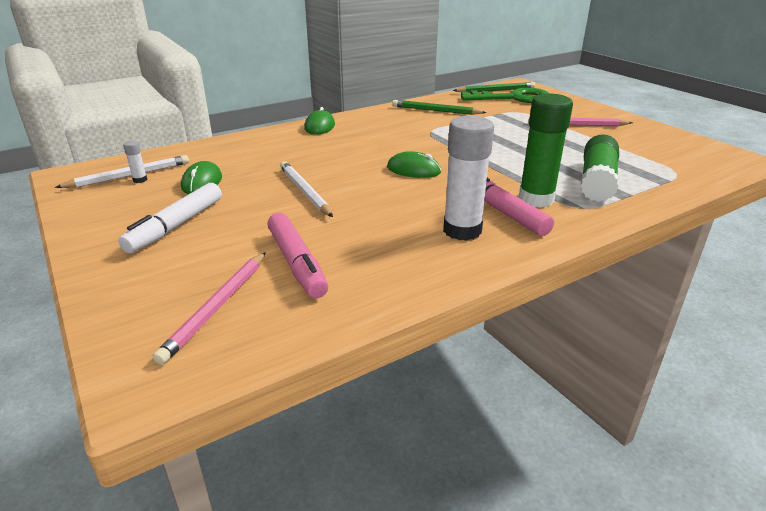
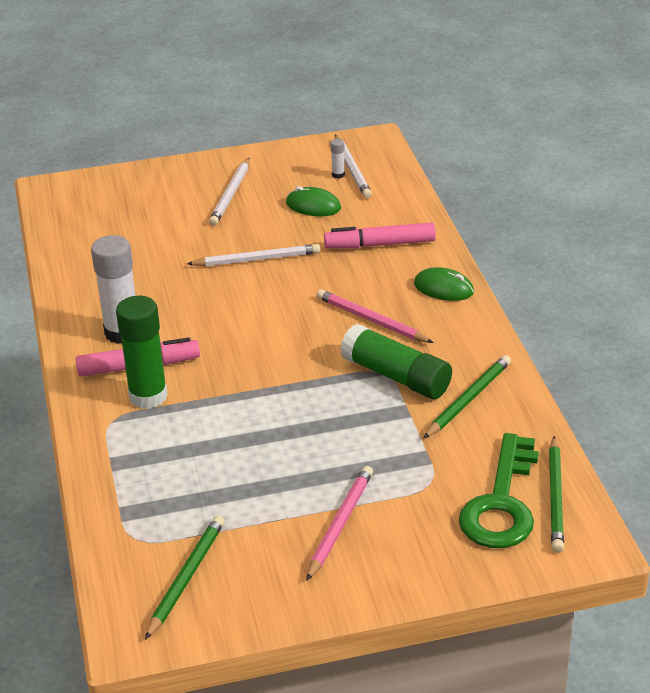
camera: 110 degrees right, 5 degrees up
white marker [118,183,222,253] -> white pencil [209,158,250,226]
pink pencil [153,252,266,365] -> pink pencil moved to [316,289,434,343]
pink marker [267,213,328,298] -> pink marker moved to [324,222,436,249]
green mouse [387,151,441,178] -> none
green glue stick [580,134,619,202] -> green glue stick moved to [340,324,452,399]
none -> green pencil [145,516,225,640]

